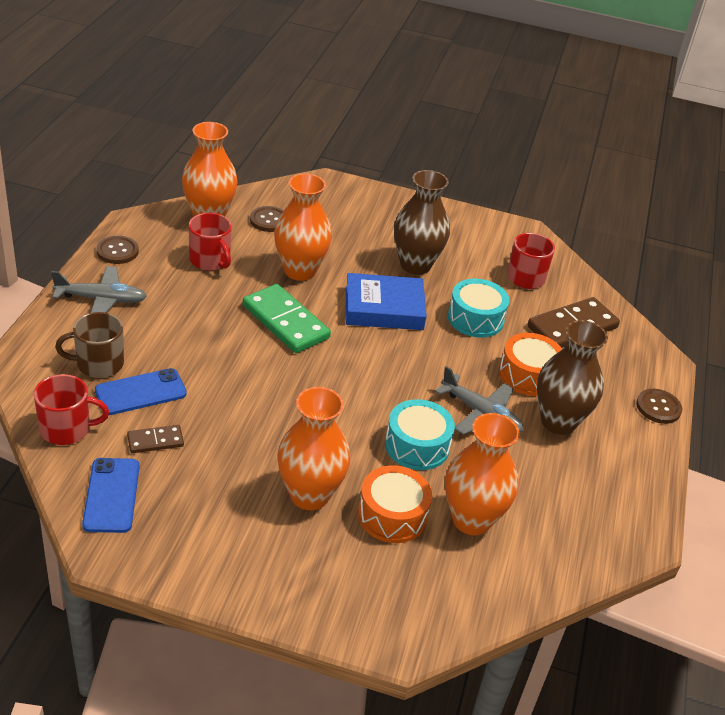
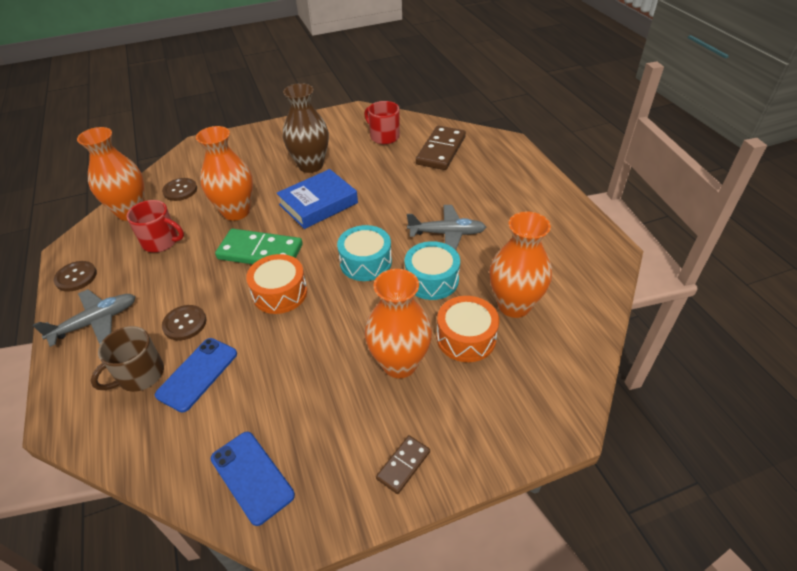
camera: 30 degrees left, 5 degrees up
red mug [34,374,109,445] -> none
brown domino [127,425,184,453] -> brown domino moved to [376,435,430,494]
turquoise drum [448,278,509,338] -> turquoise drum moved to [337,225,392,281]
orange drum [499,333,562,396] -> orange drum moved to [246,254,307,314]
brown vase [537,320,608,435] -> none
brown button [636,389,682,424] -> brown button moved to [162,305,207,341]

